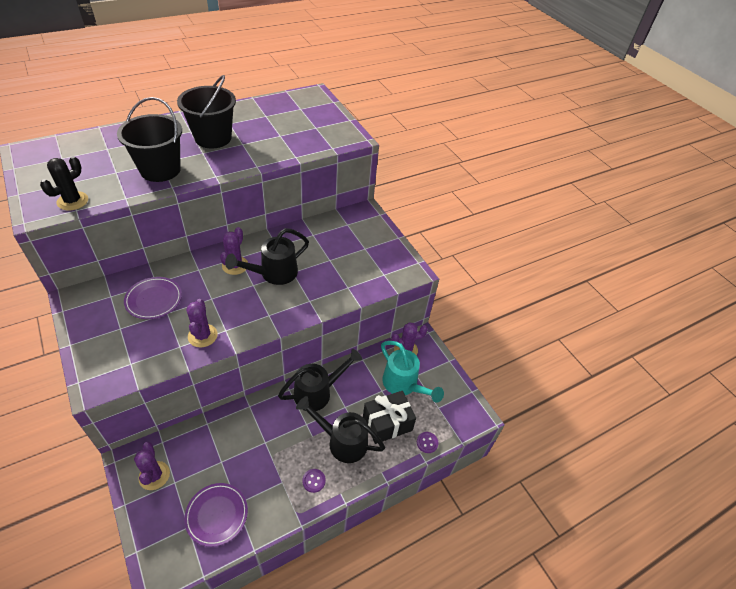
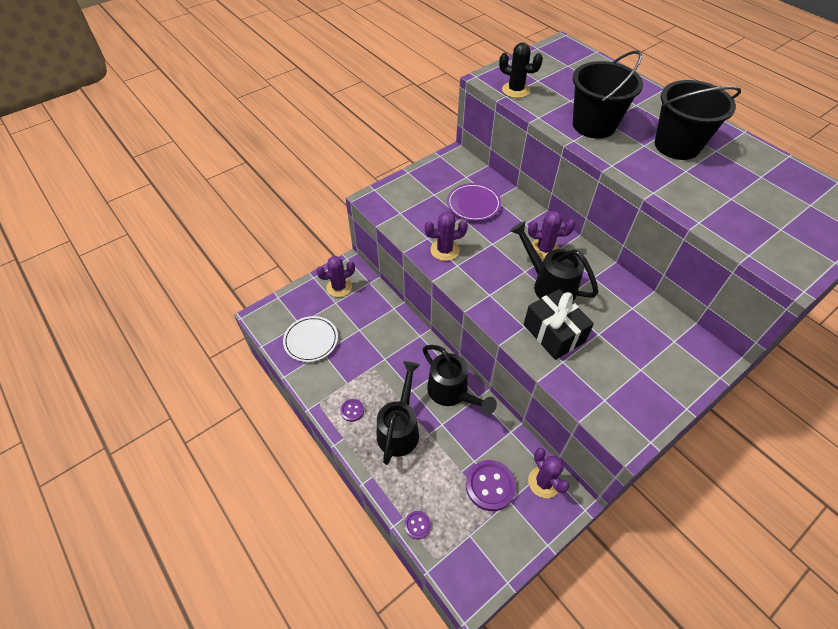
camera: 85 degrees right, 5 degrees up
purple plate [184,483,248,547] -> white plate [283,316,338,362]
black gift [363,391,416,444] -> black gift moved to [524,289,594,360]
turquoise watering can [381,341,444,403] -> purple button [466,460,516,511]

